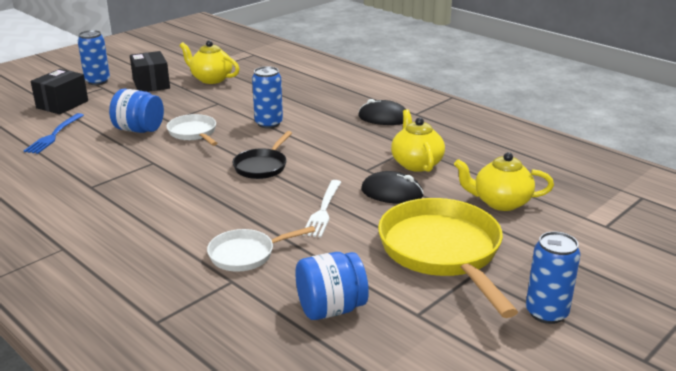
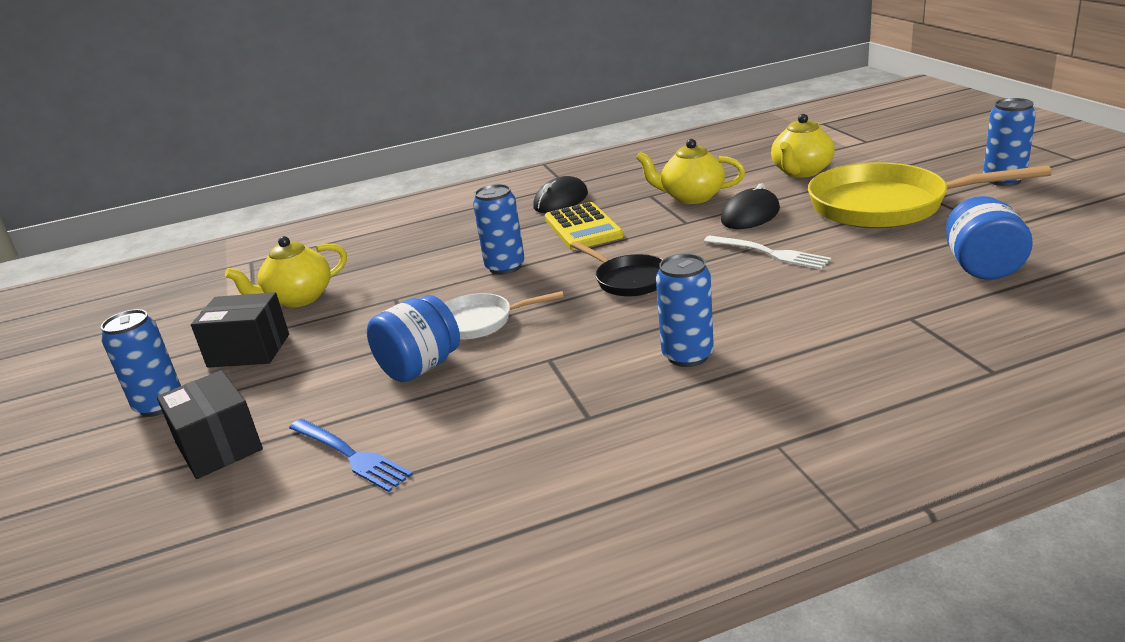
camera: 60 degrees left, 0 degrees up
white pan [207,226,315,272] -> none
none -> yellow calculator [545,202,624,250]
none -> blue can [656,254,714,367]

